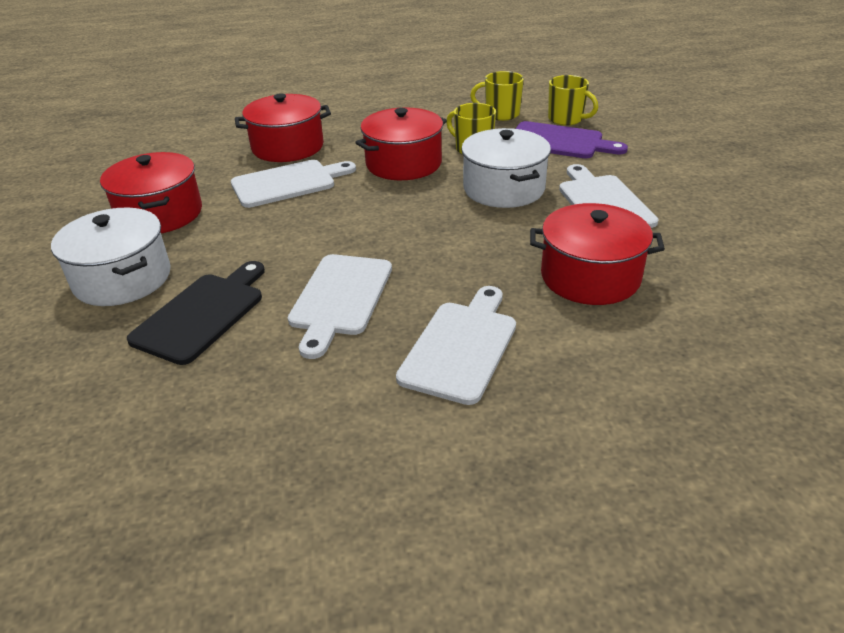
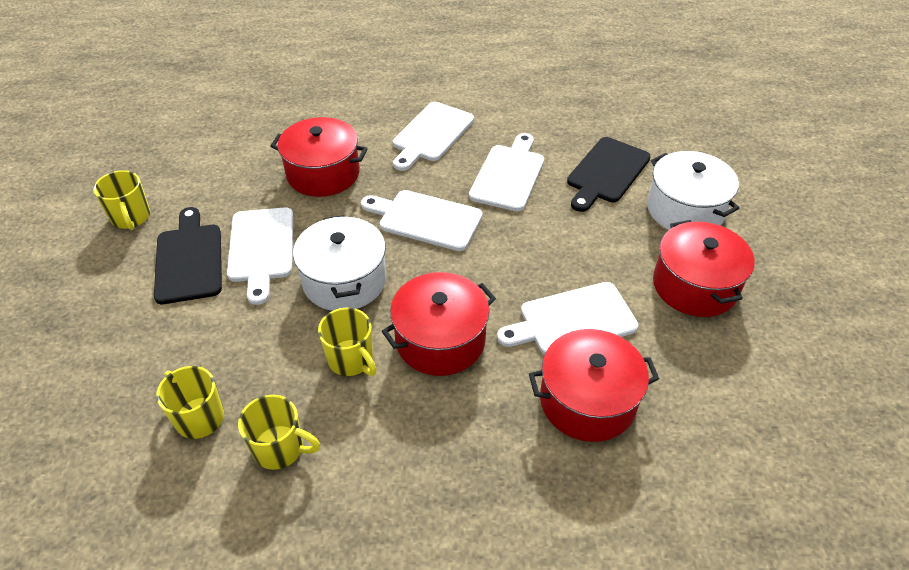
camera: 175 degrees left, 10 degrees up
purple cutting board [515,121,628,158] -> none
none -> yellow mug [93,170,150,230]
none -> black cutting board [154,207,222,304]
none -> white cutting board [361,190,483,251]

